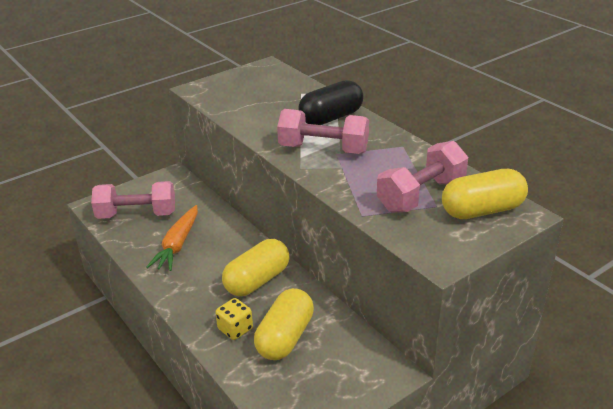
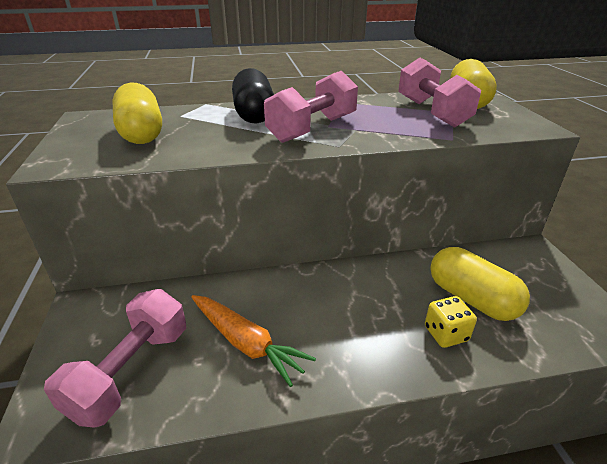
camera: 65 degrees left, 0 degrees up
yellow capsule [222,239,289,296] -> yellow capsule moved to [112,82,162,144]

